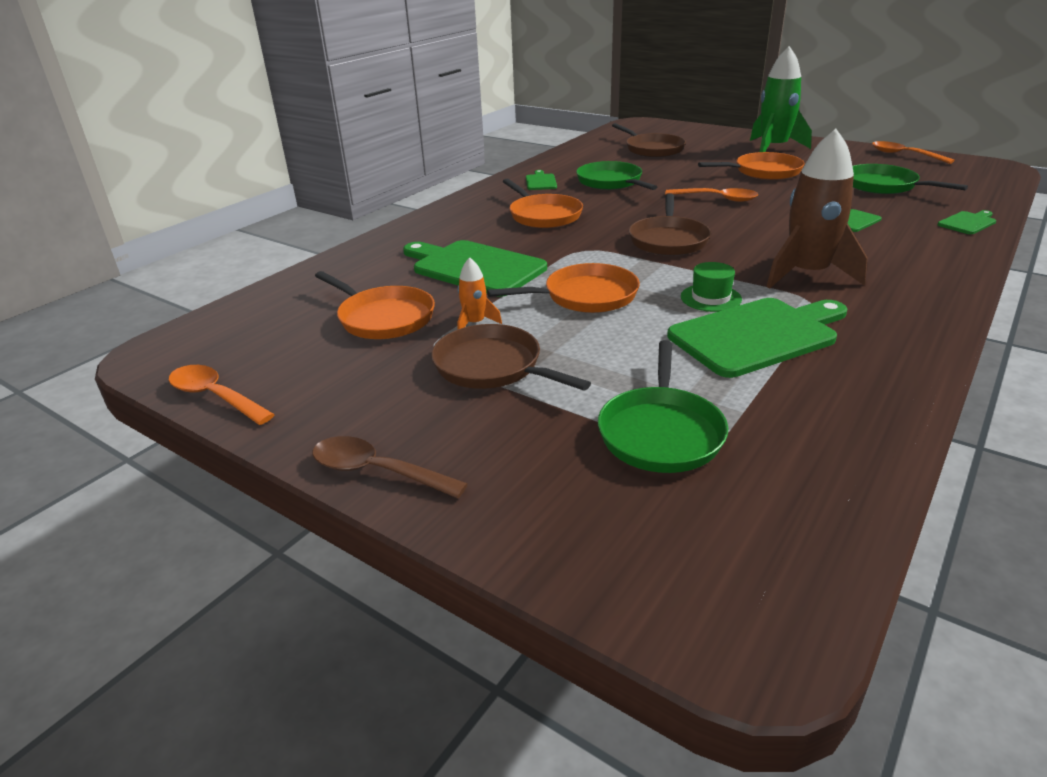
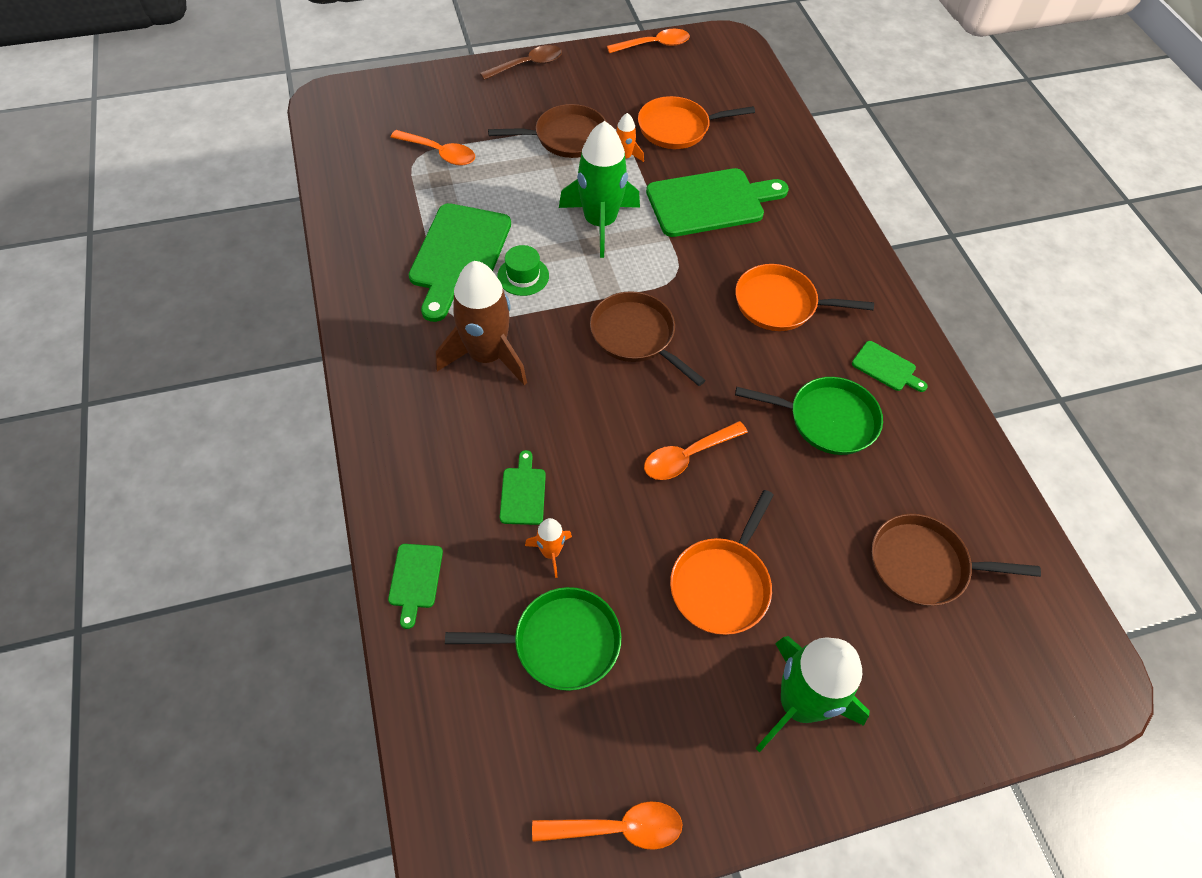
camera: 125 degrees right, 25 degrees up
orange pan [487,263,640,313] -> green rocket [559,121,640,258]
green pan [598,340,728,473] -> orange spoon [391,130,475,166]
none -> orange rocket [525,518,572,578]

